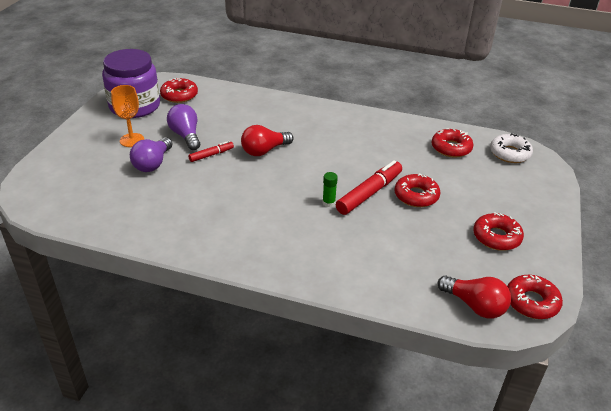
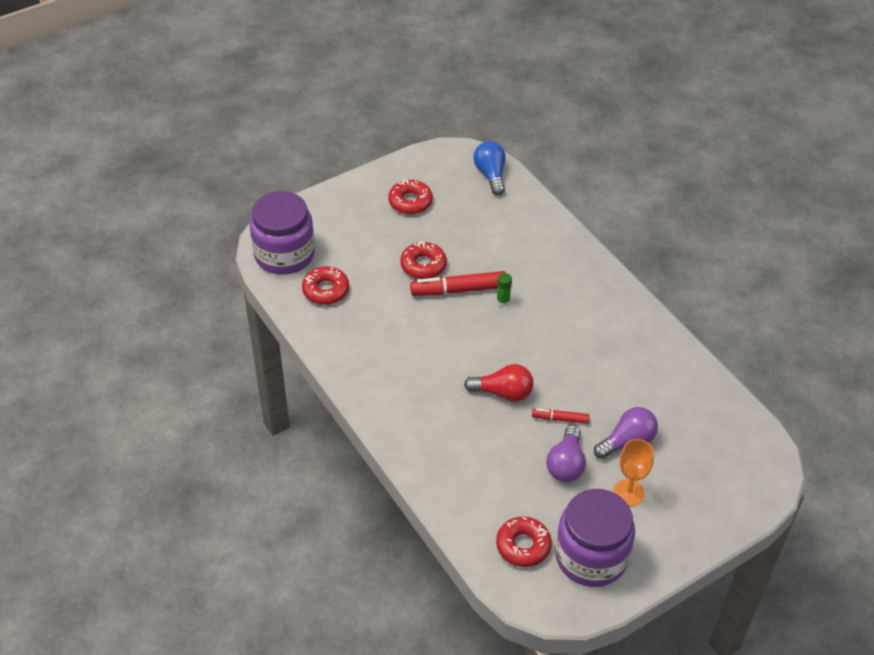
camera: 140 degrees left, 10 degrees up
red light bulb [438,276,511,319] -> blue light bulb [473,141,506,195]
white donut [490,133,533,163] -> purple jar [250,191,315,275]
red donut [507,275,563,319] -> none

